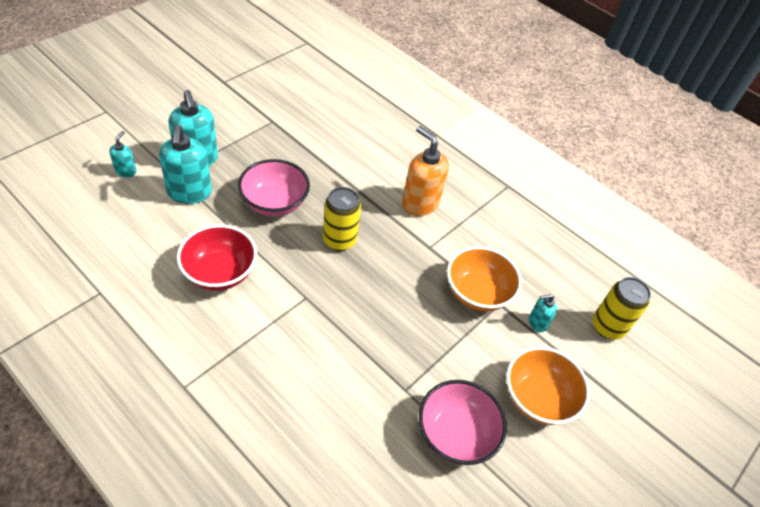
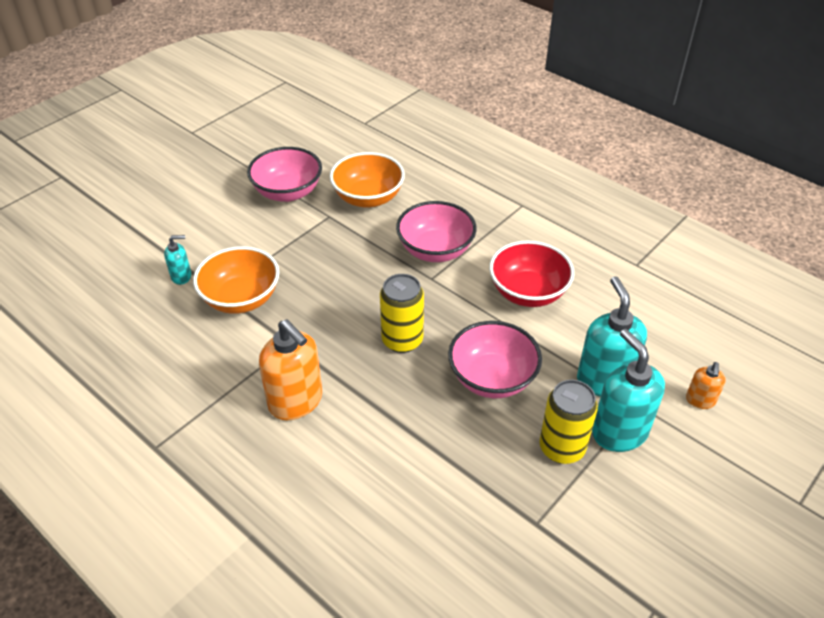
camera: 175 degrees left, 5 degrees down
turquoise soap dispenser [109,131,137,177] -> orange soap dispenser [686,362,726,409]
orange bowl [506,346,590,425] -> orange bowl moved to [330,152,405,208]
yellow can [592,277,651,340] -> yellow can moved to [539,380,598,464]
none -> pink bowl [396,201,477,262]

